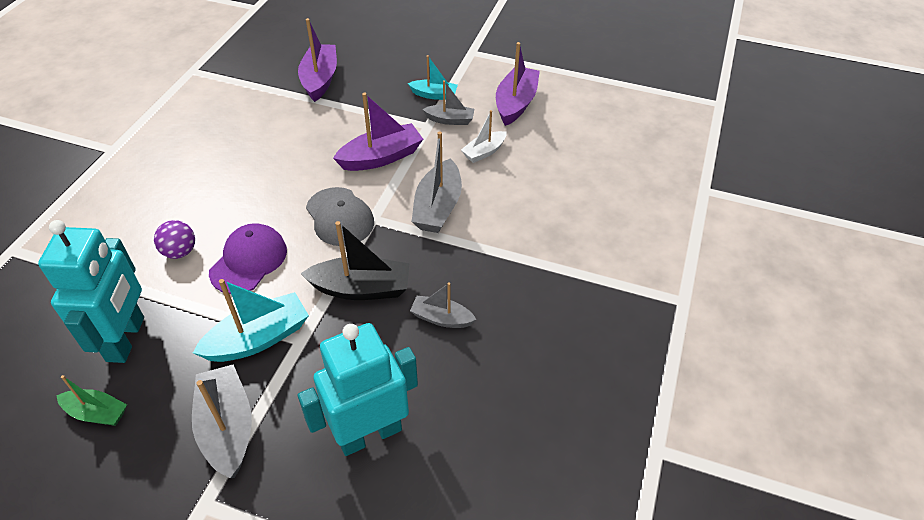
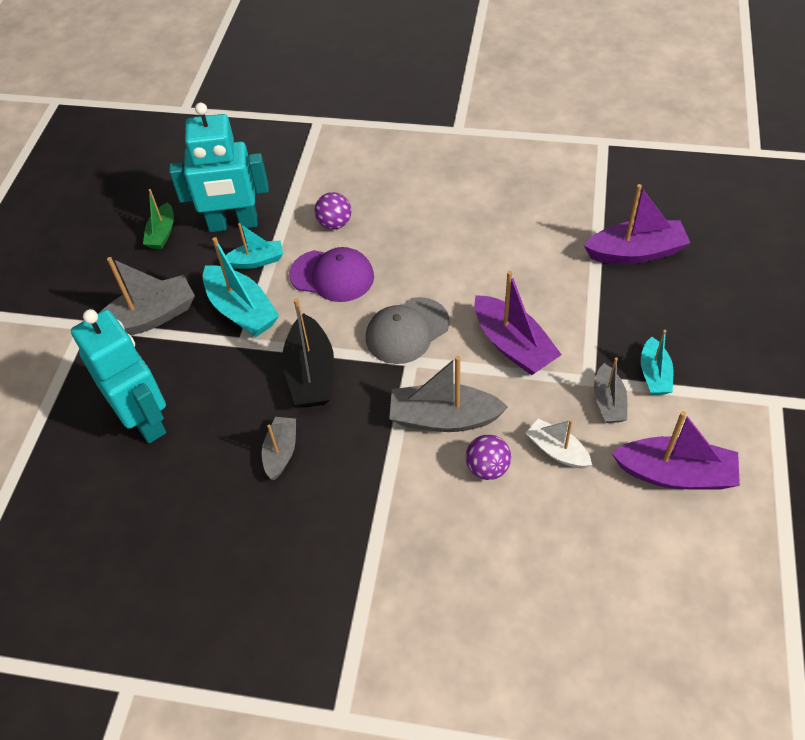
camera: 85 degrees right, 5 degrees up
none -> turquoise boat [226,223,283,269]
none -> purple ball [466,434,511,480]

